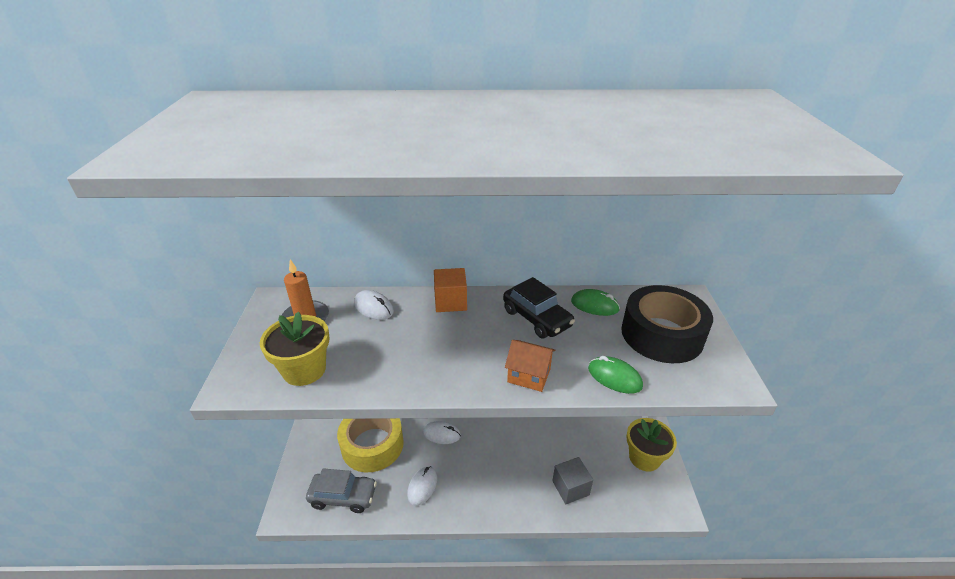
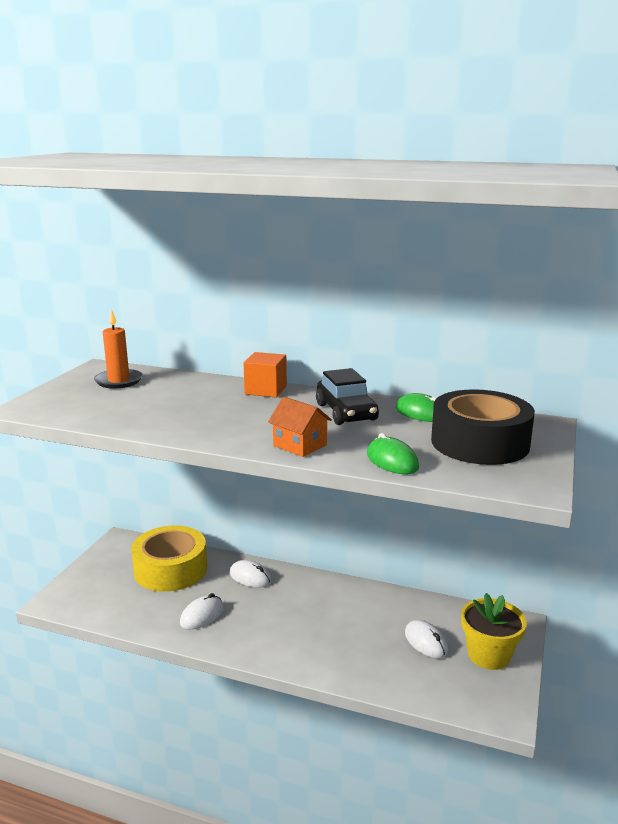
camera: 20 degrees right, 15 degrees down
yellow flower pot [260,311,329,386] -> none
grey car [306,468,377,513] -> none
white mouse [354,290,394,320] -> white mouse moved to [405,620,448,658]
grey cube [552,457,593,504] -> none

